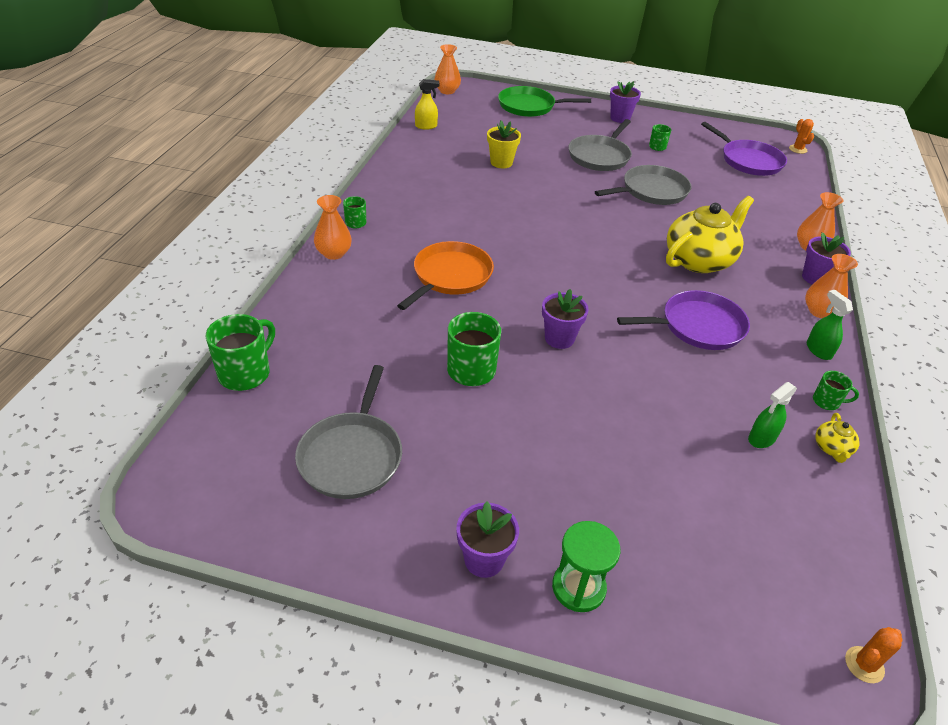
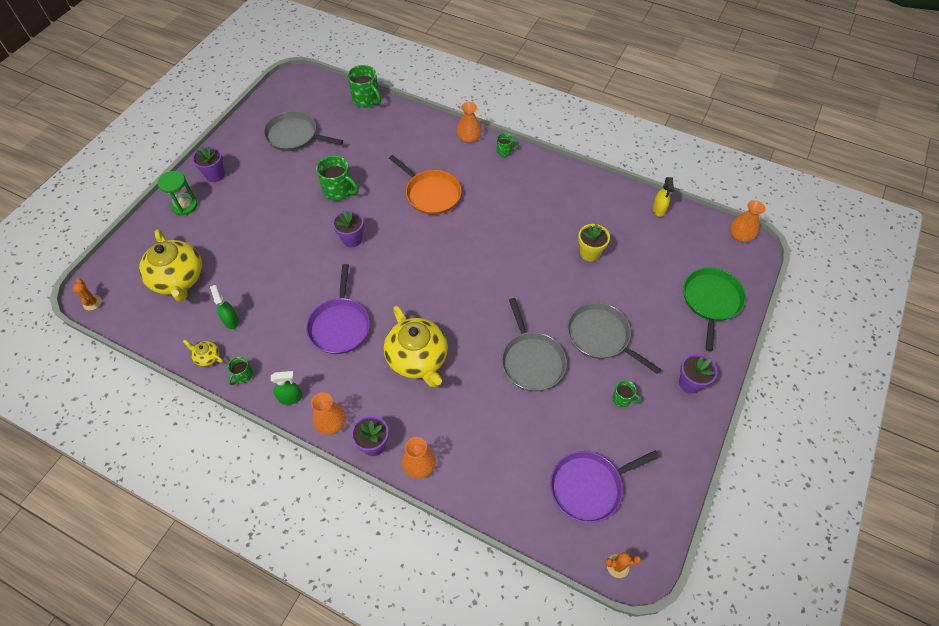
camera: 105 degrees right, 15 degrees up
none -> yellow teapot [139,229,202,302]

